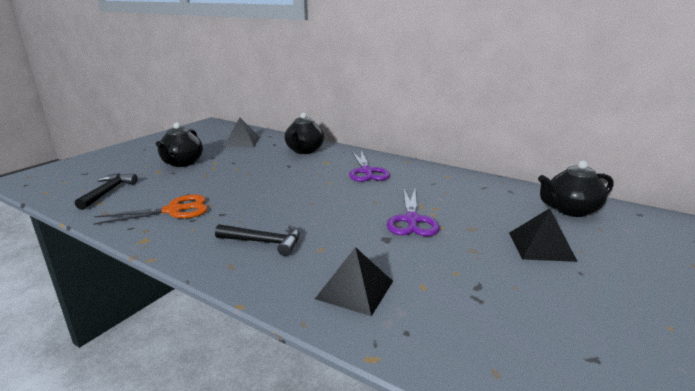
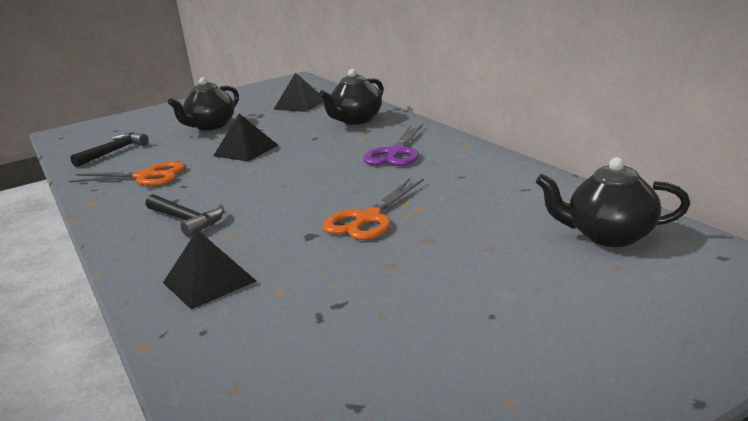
camera: 30 degrees right, 0 degrees up
purple scissors [387,190,439,236] -> orange scissors [322,178,424,240]
black pyramid [509,208,578,262] -> black pyramid moved to [213,114,278,161]

